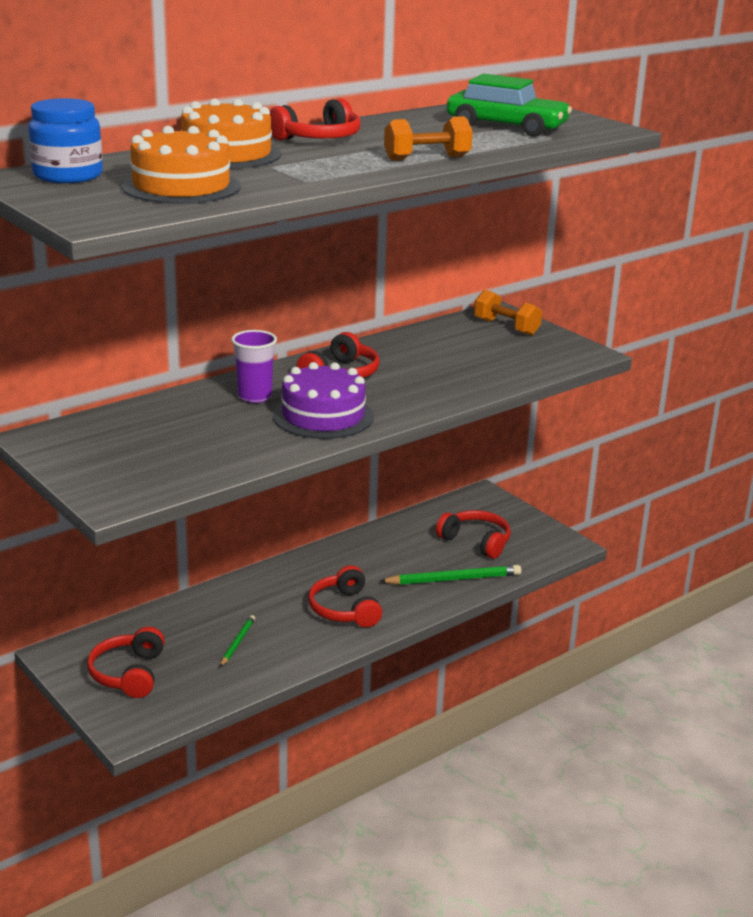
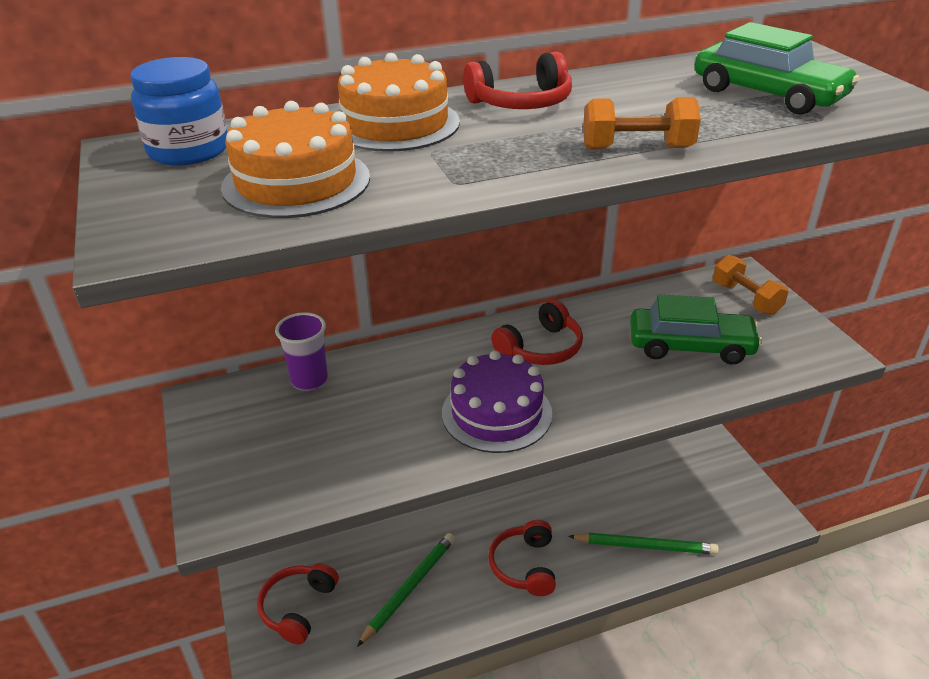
camera: 20 degrees right, 10 degrees up
green pencil [220,615,255,667] -> green pencil [357,533,455,647], size x1.78
purple cup [231,330,277,403] -> purple cup moved to [275,312,328,391]
red headphones [436,510,511,559] -> none
none -> green car [630,294,762,365]

